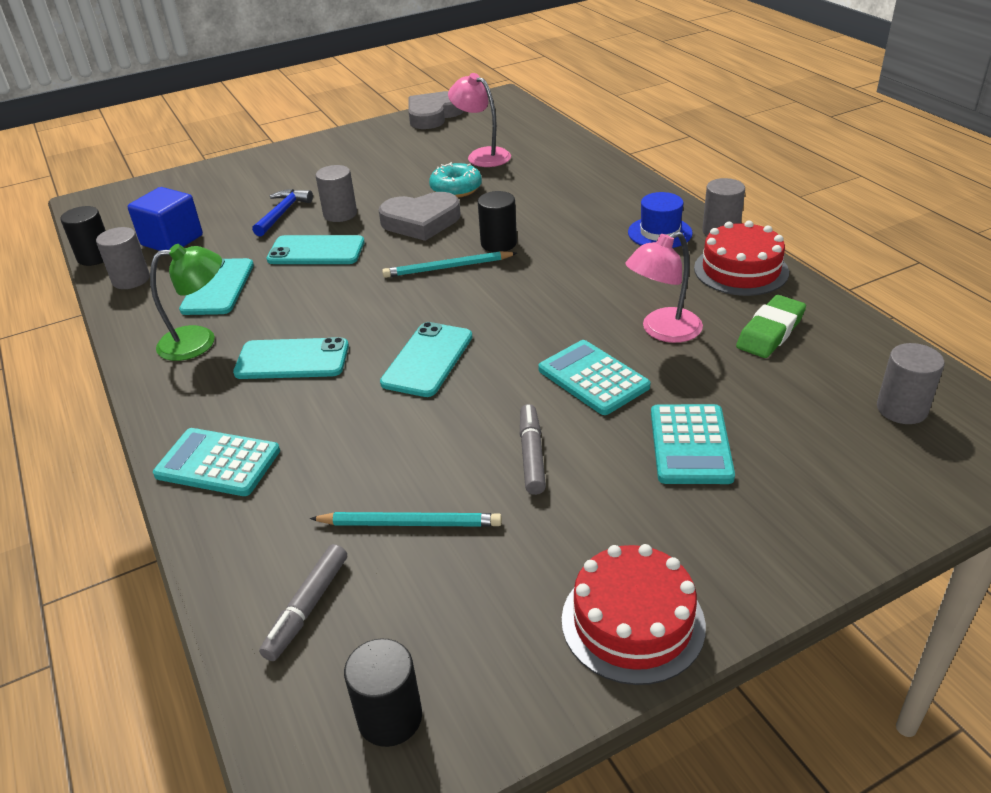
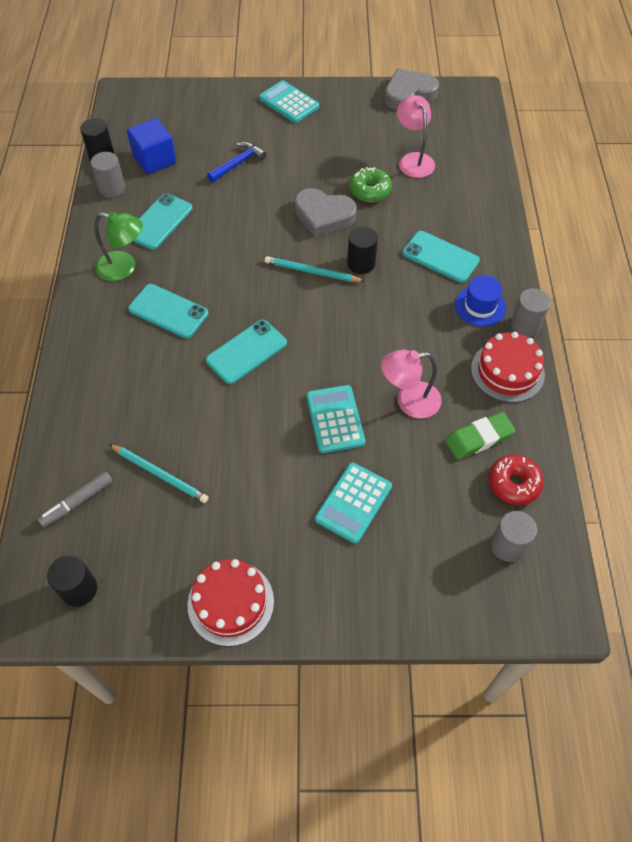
camera: 25 degrees right, 20 degrees up
turquoise calculator [153,428,280,496] -> turquoise calculator moved to [259,80,319,123]
turquoise phone [266,235,365,264] -> turquoise phone moved to [402,231,480,283]
grey cylinder [316,165,357,222] -> none
turquoise donut [429,162,482,198] -> green donut [349,167,392,202]
grey marker [520,404,546,495] -> none
none -> red donut [489,454,544,505]

